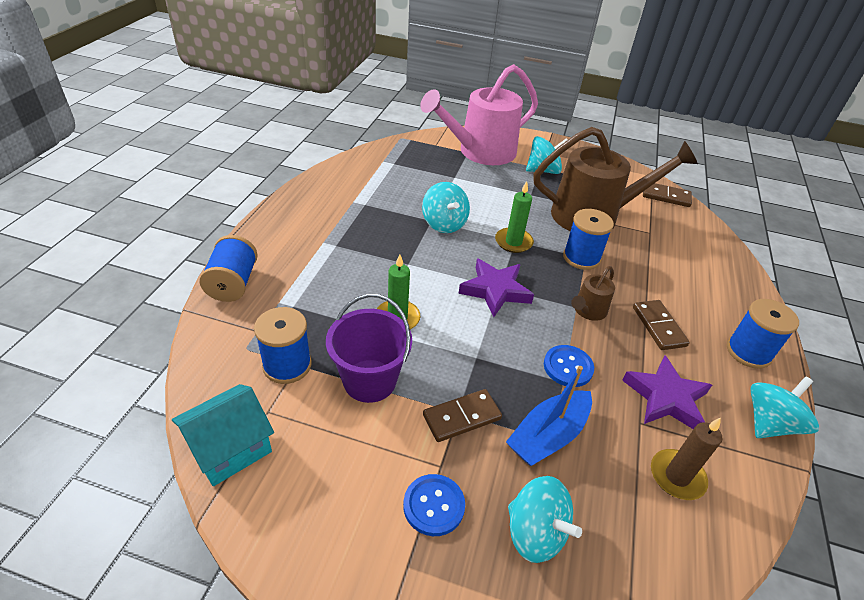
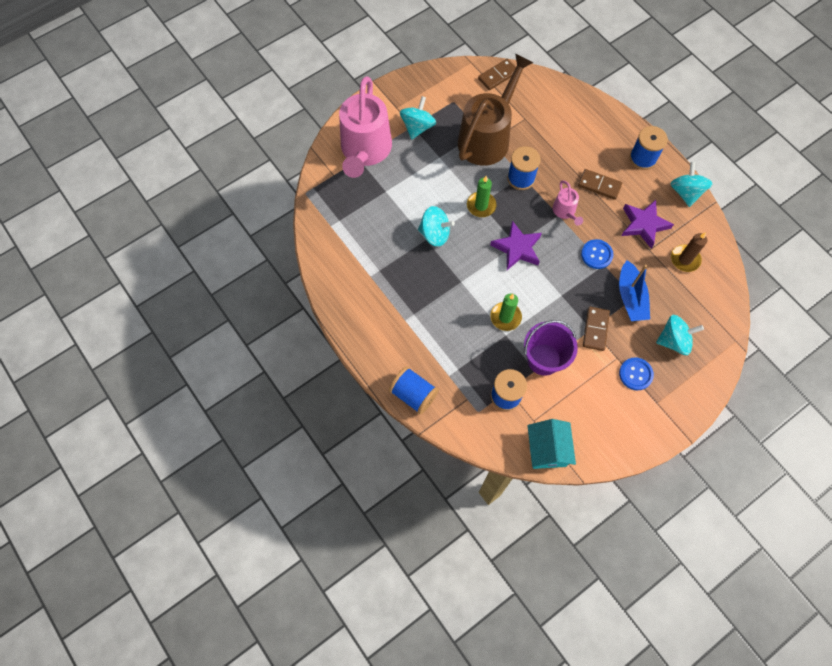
camera: 50 degrees left, 25 degrees up
brown watering can [571,266,615,321] -> pink watering can [553,181,583,226]

